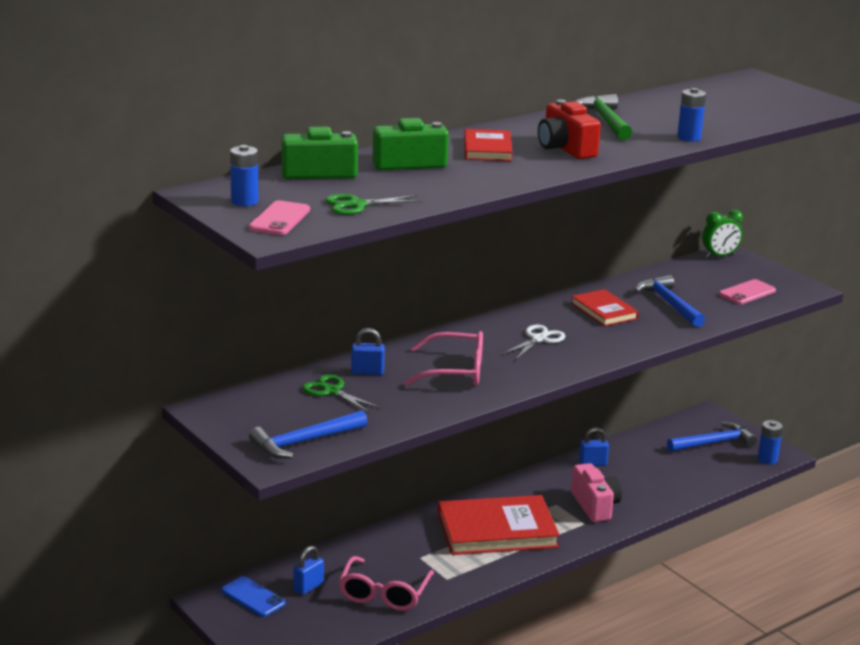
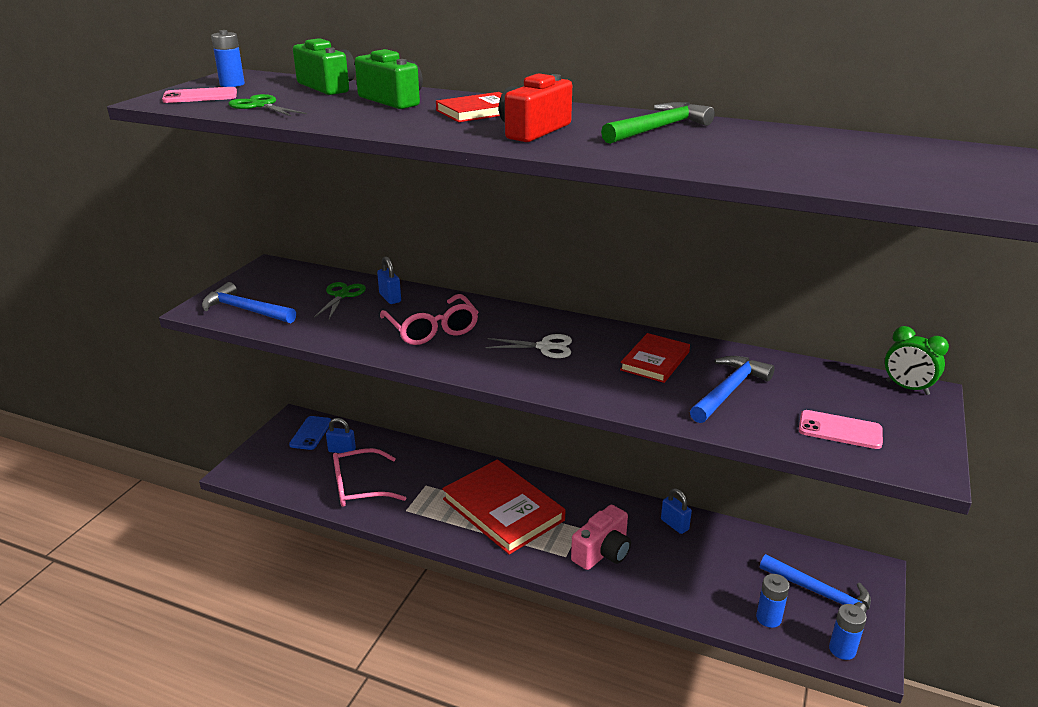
camera: 60 degrees right, 5 degrees up
blue battery [677,88,706,142] -> blue battery moved to [756,574,790,628]

